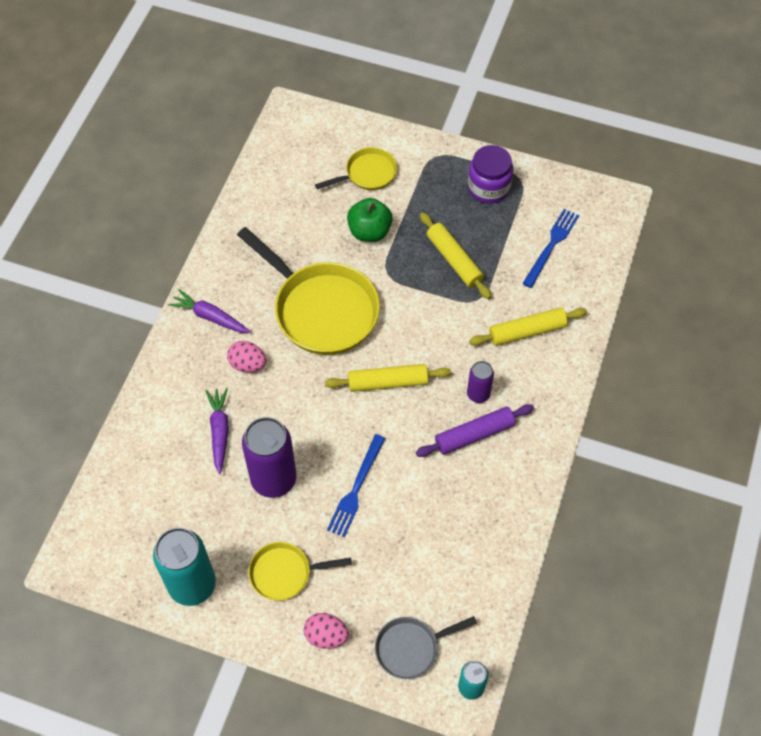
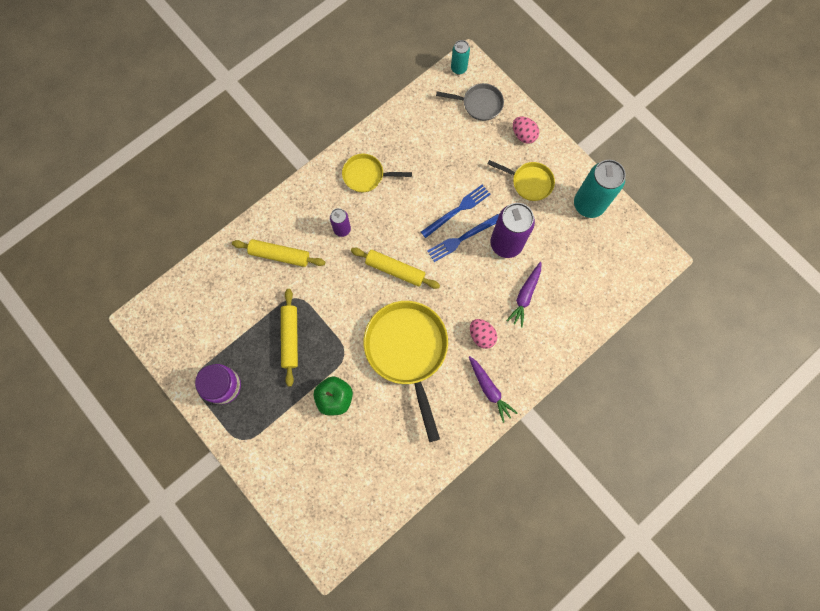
camera: 150 degrees left, 15 degrees up
yellow pan [315,147,397,190] -> yellow pan moved to [342,154,412,192]
purple rolling pin [416,404,534,457] -> none
blue fork [522,209,579,288] -> blue fork moved to [427,214,499,262]

